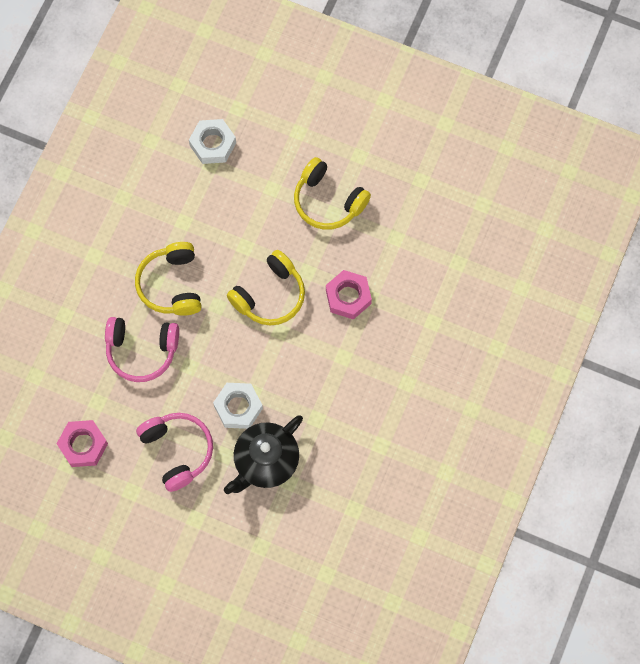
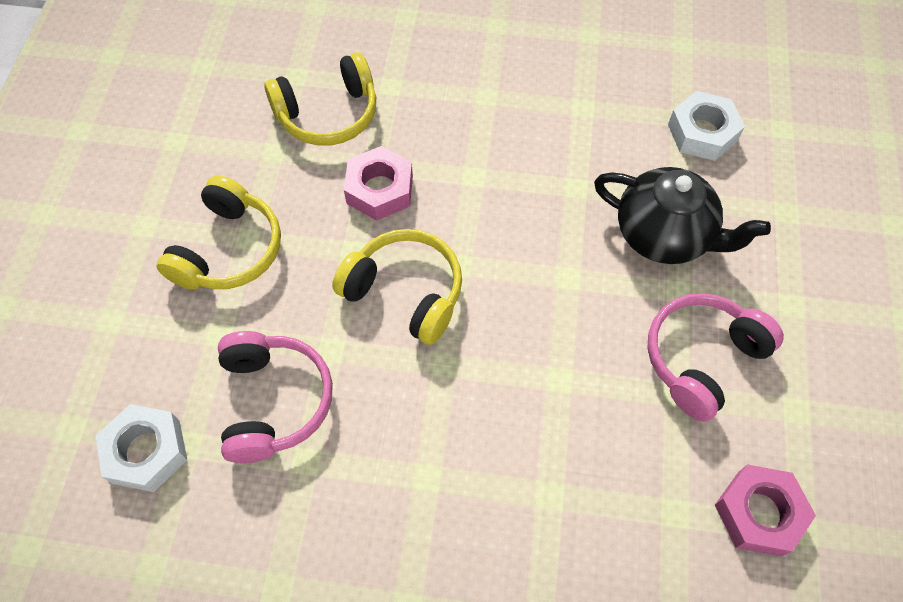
camera: 105 degrees left, 10 degrees down
pink headphones [105,317,179,382] -> pink headphones moved to [218,331,333,463]
yellow headphones [135,242,202,316] -> yellow headphones moved to [264,52,376,146]
white nut [213,383,263,429] -> white nut moved to [668,91,745,161]

